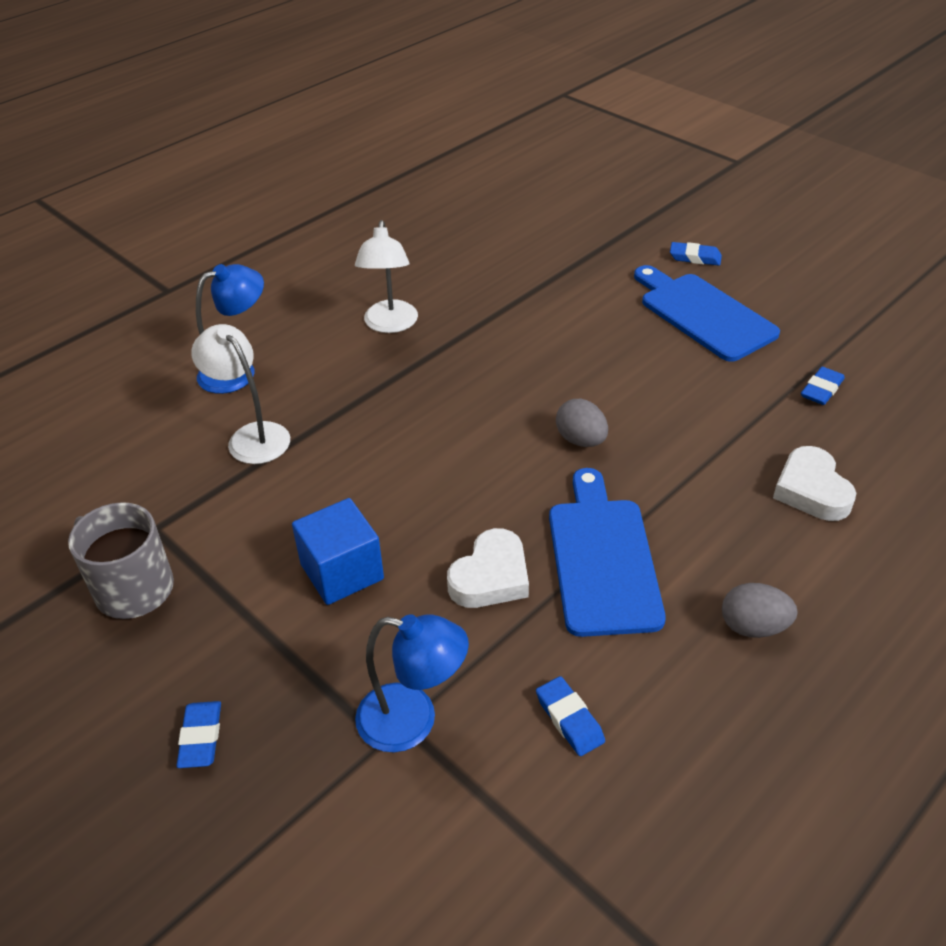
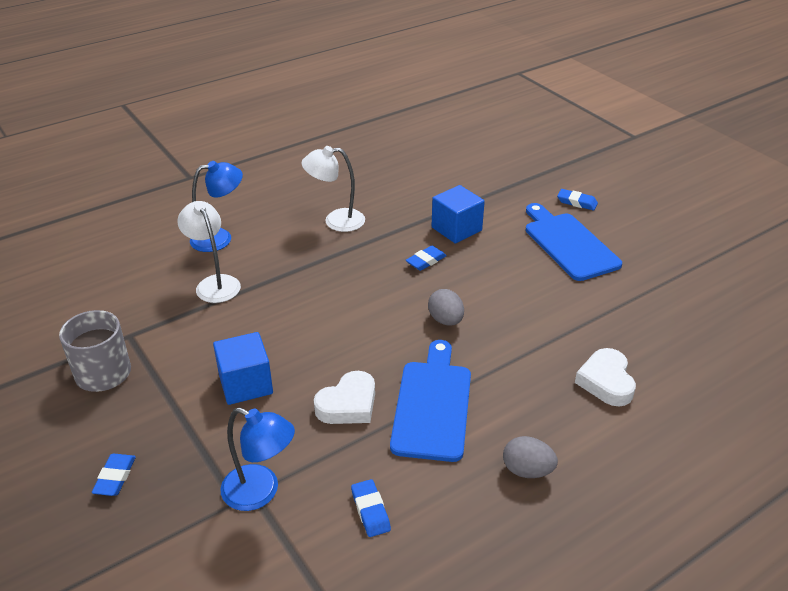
camera: 10 degrees right, 5 degrees down
white lamp [355,220,418,333] -> white lamp turned 75 degrees clockwise [302,146,365,232]
blue eraser [801,367,845,405] -> blue eraser moved to [406,246,447,271]
none -> blue cube [432,185,485,244]

